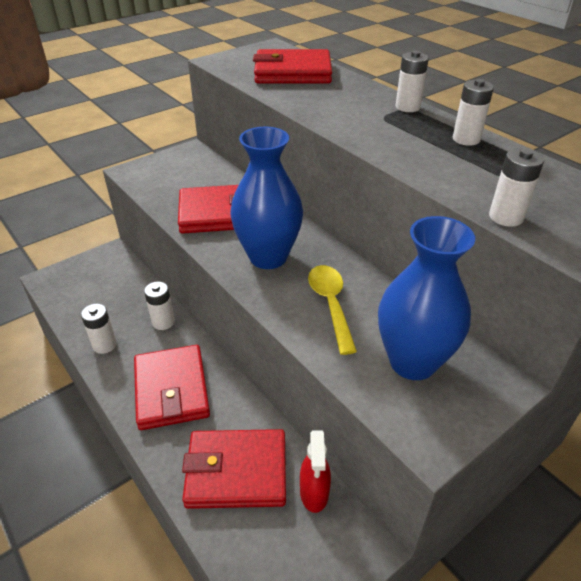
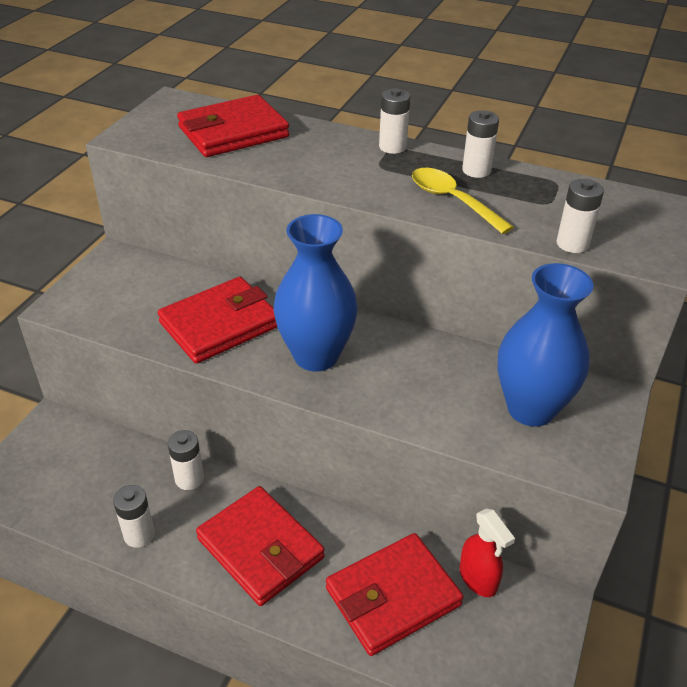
camera: 30 degrees left, 0 degrees up
yellow spoon [308,265,357,355] -> yellow spoon moved to [412,168,514,234]

